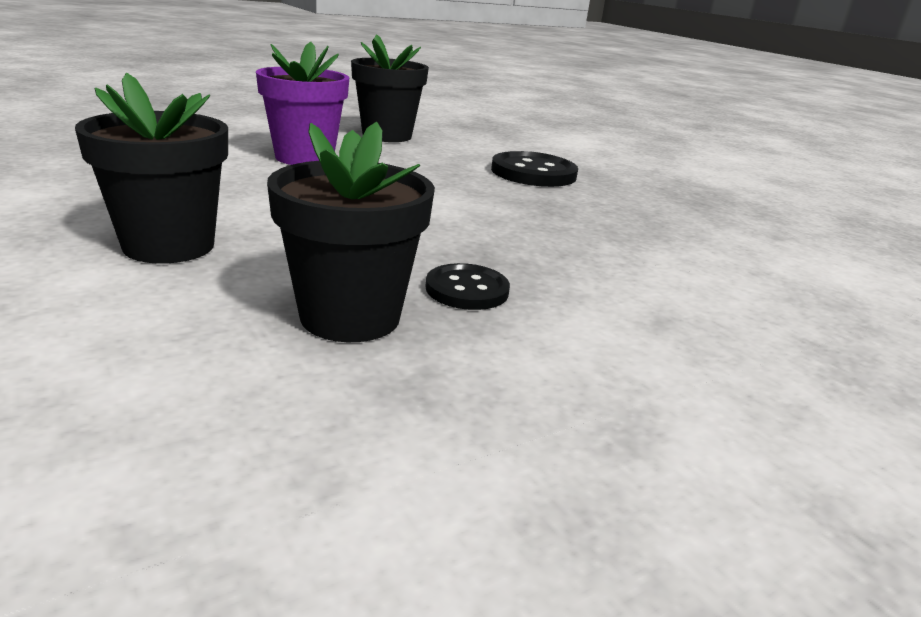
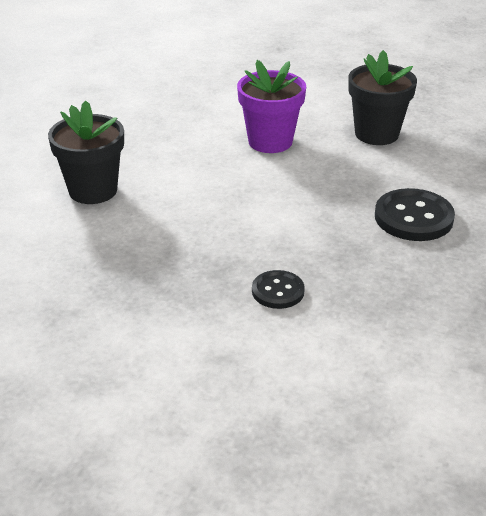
camera: 55 degrees right, 10 degrees up
black flower pot [267,122,435,342] -> none
black button [425,263,510,310] -> black button moved to [252,270,305,309]

